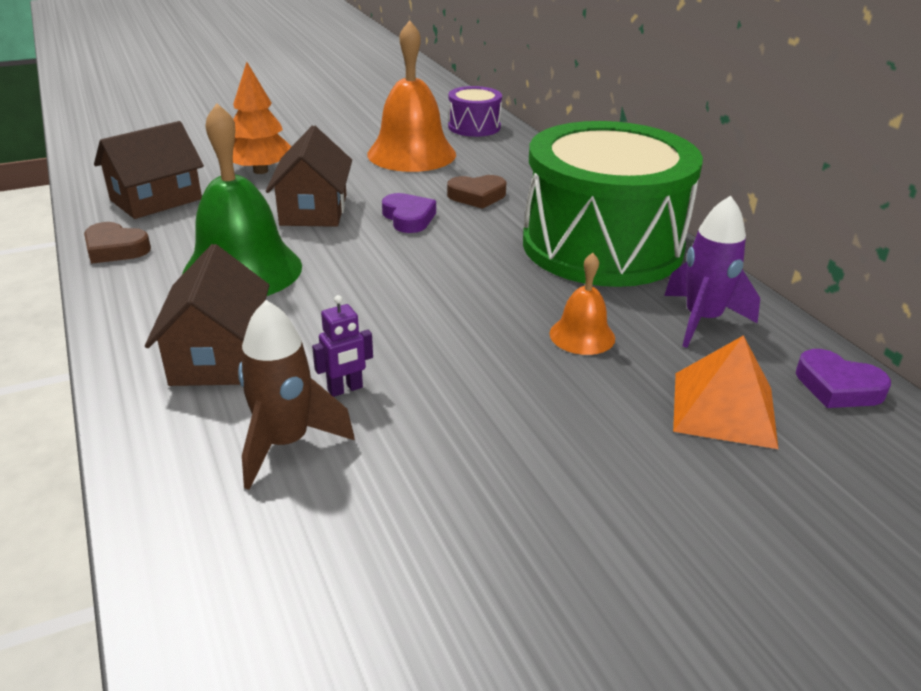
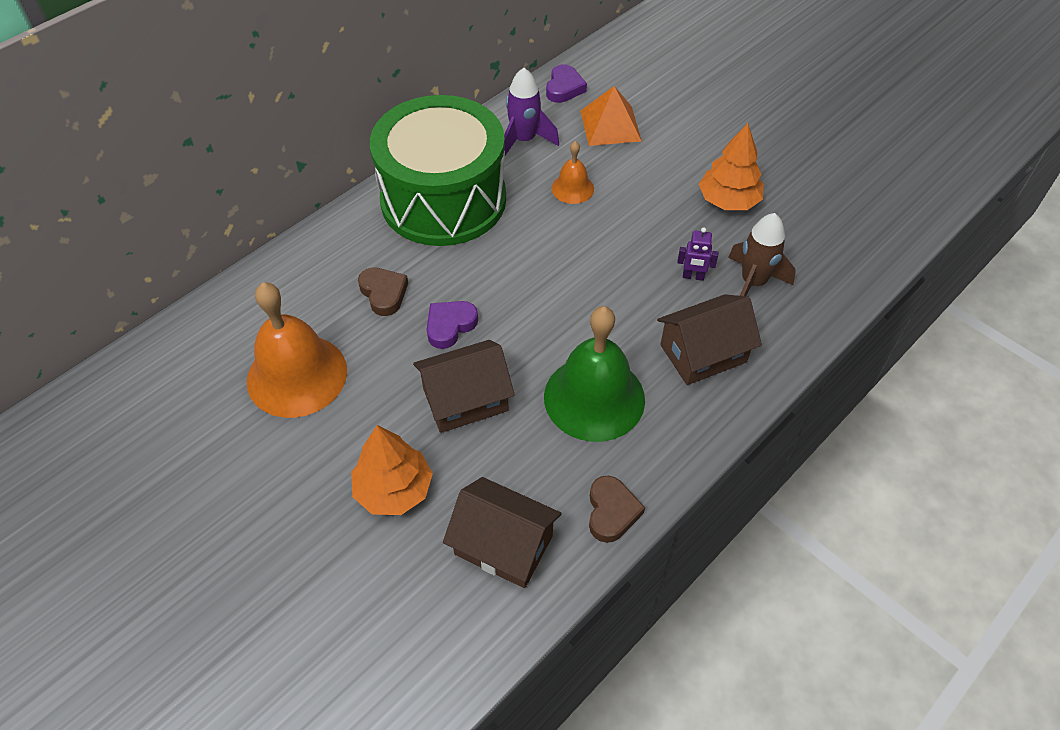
camera: 110 degrees left, 20 degrees up
purple robot [312,295,373,397] -> purple robot turned 150 degrees clockwise [677,227,719,281]
purple drum [448,86,502,137] -> none
none -> orange tree [699,123,763,210]

